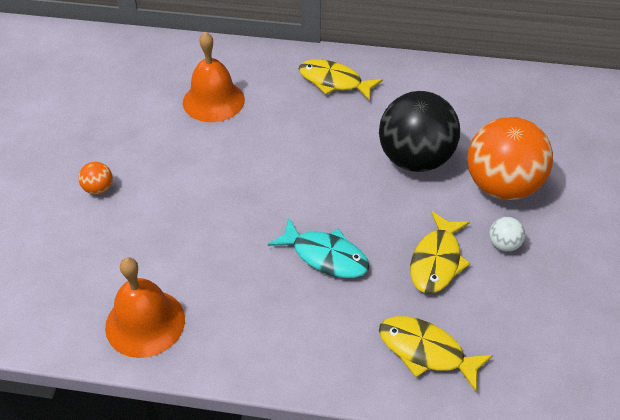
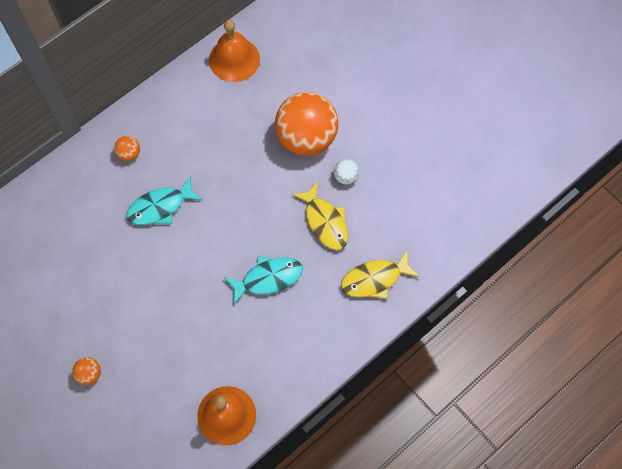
camera: 50 degrees left, 20 degrees up
orange bell [183,32,245,122] -> orange bell moved to [209,20,260,82]
yellow fish [299,59,383,101] -> orange ball [114,136,140,161]
black ball [379,91,460,172] -> none
none -> turquoise fish [126,176,203,225]

